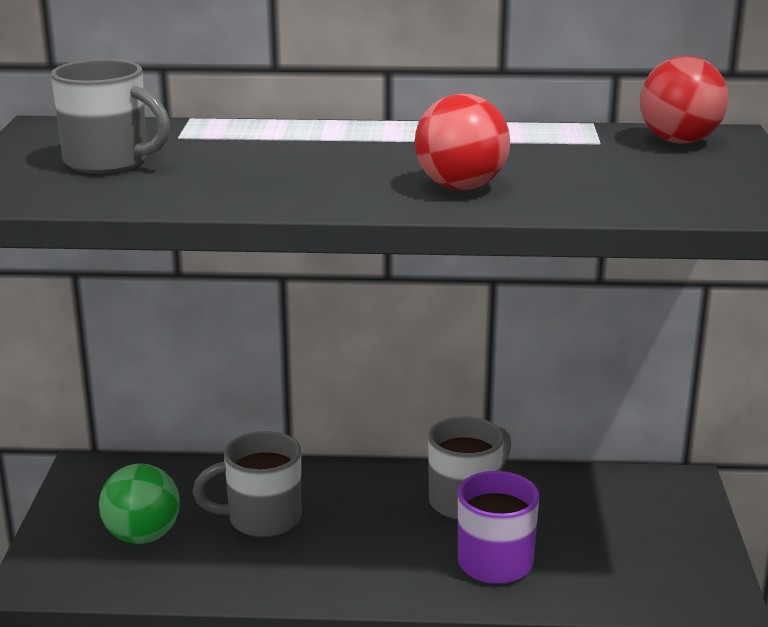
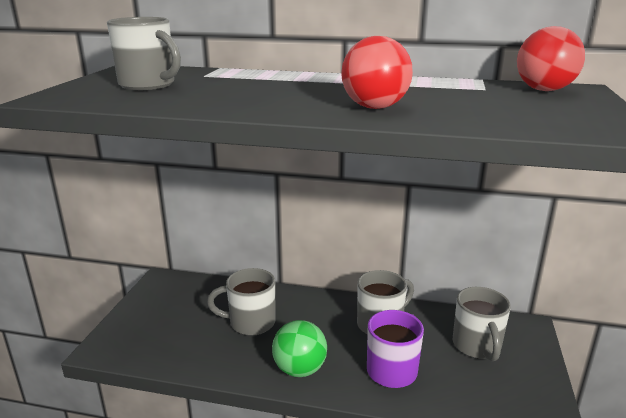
camera: 10 degrees right, 0 degrees up
green ball [99,463,180,544] -> green ball moved to [272,320,327,377]
none -> grey mug [453,287,511,361]

